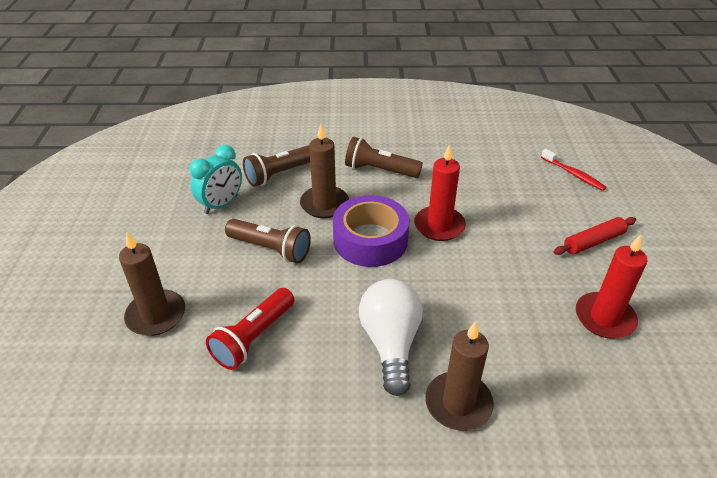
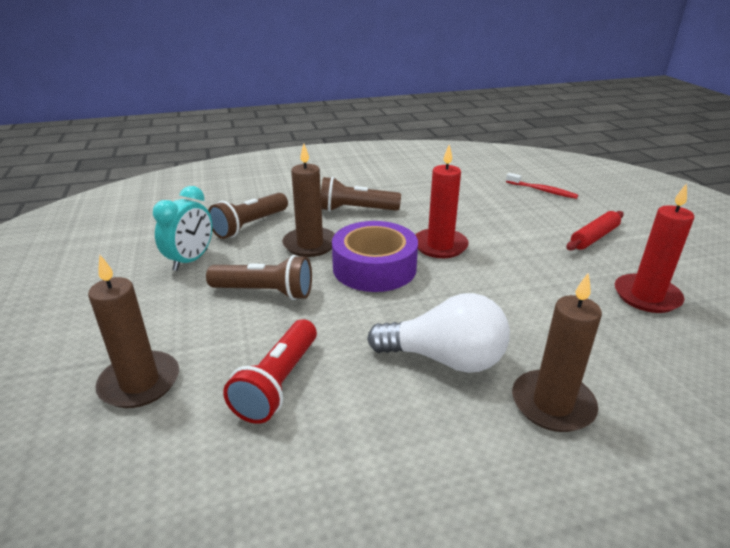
camera: 15 degrees left, 10 degrees down
white light bulb [359,279,423,396] -> white light bulb turned 120 degrees clockwise [367,293,510,373]

